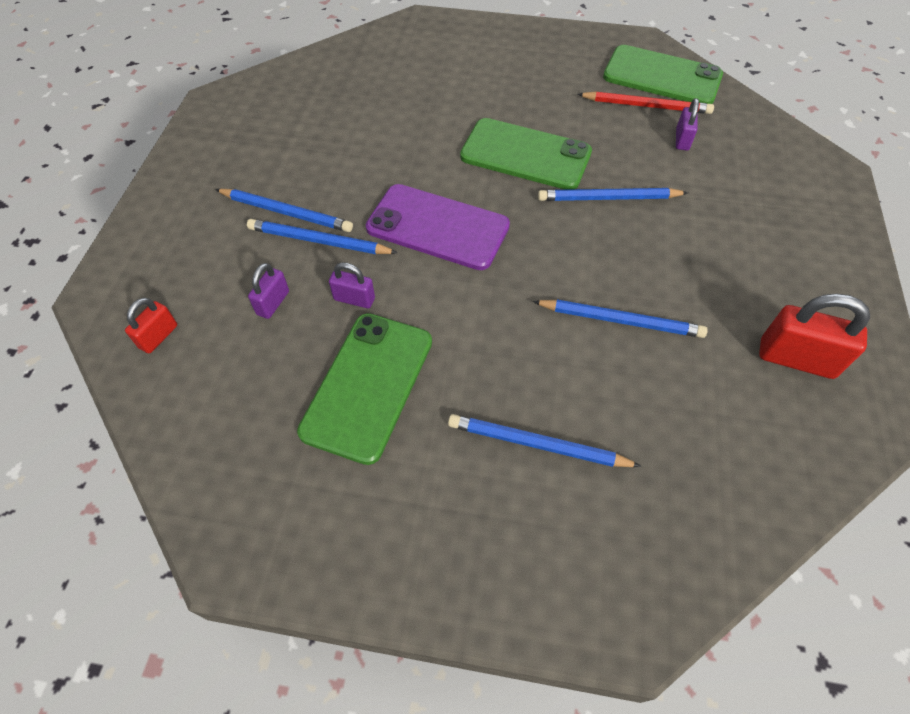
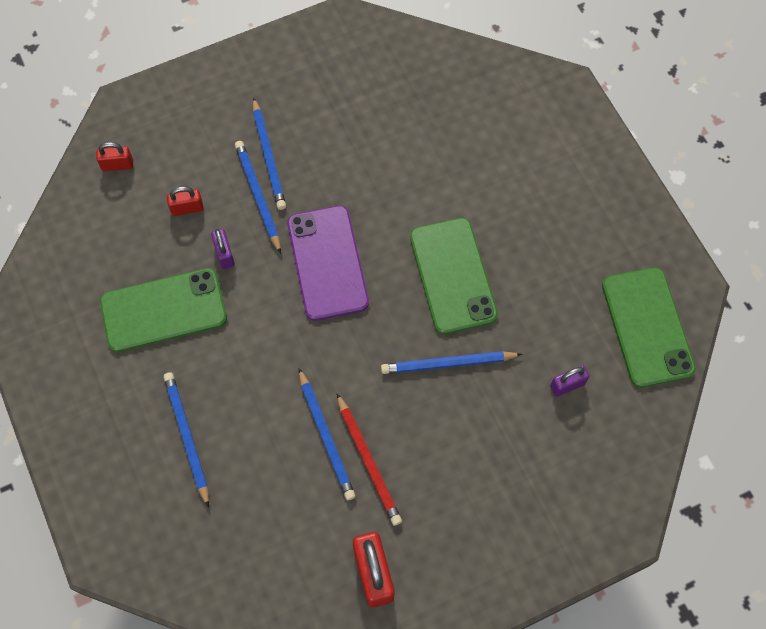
camera: 55 degrees right, 10 degrees up
purple padlock [248,263,289,319] -> red padlock [167,186,204,216]
blue pencil [538,188,688,201] -> blue pencil turned 60 degrees counterclockwise [381,351,523,374]
red pencil [577,91,714,114] -> red pencil moved to [337,394,402,526]

